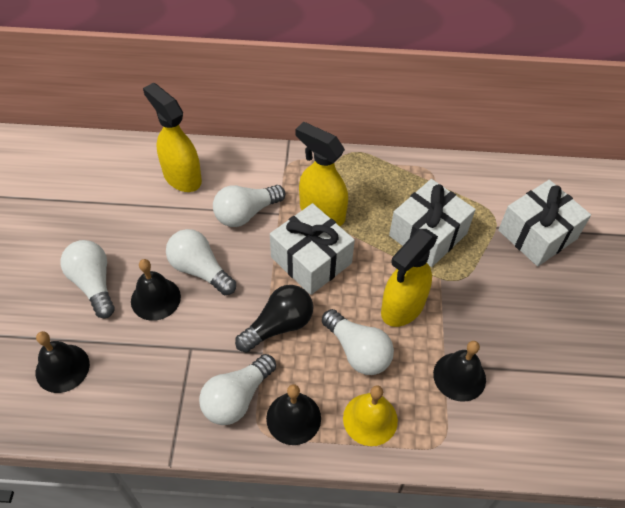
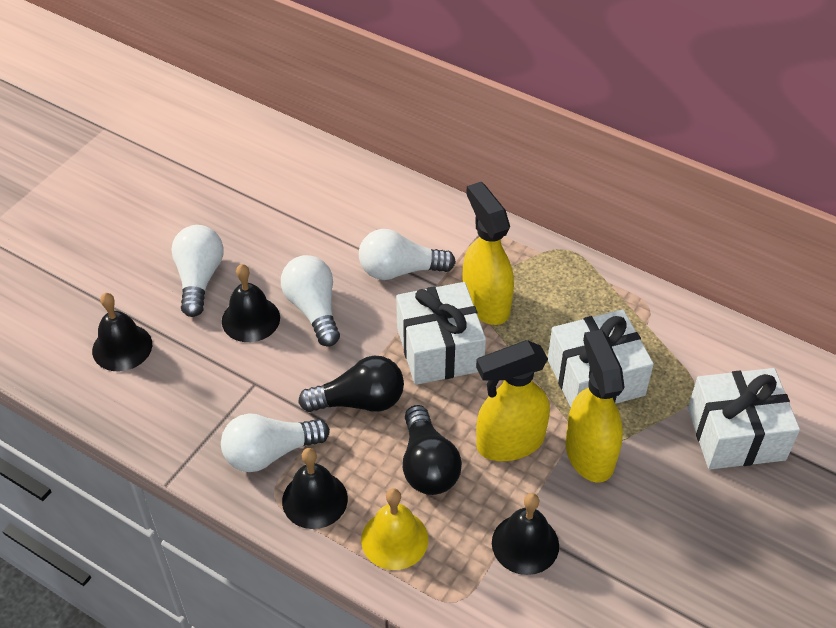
camera: 30 degrees right, 5 degrees down
yellow spray bottle [143,83,202,192] -> yellow spray bottle moved to [565,330,625,483]
white light bulb [322,309,394,375] -> black light bulb [403,405,462,495]

